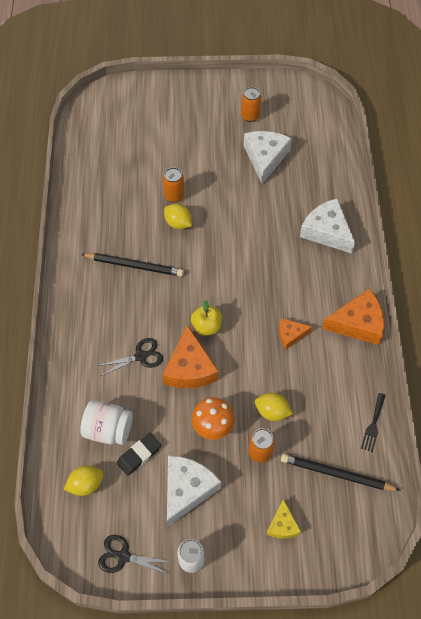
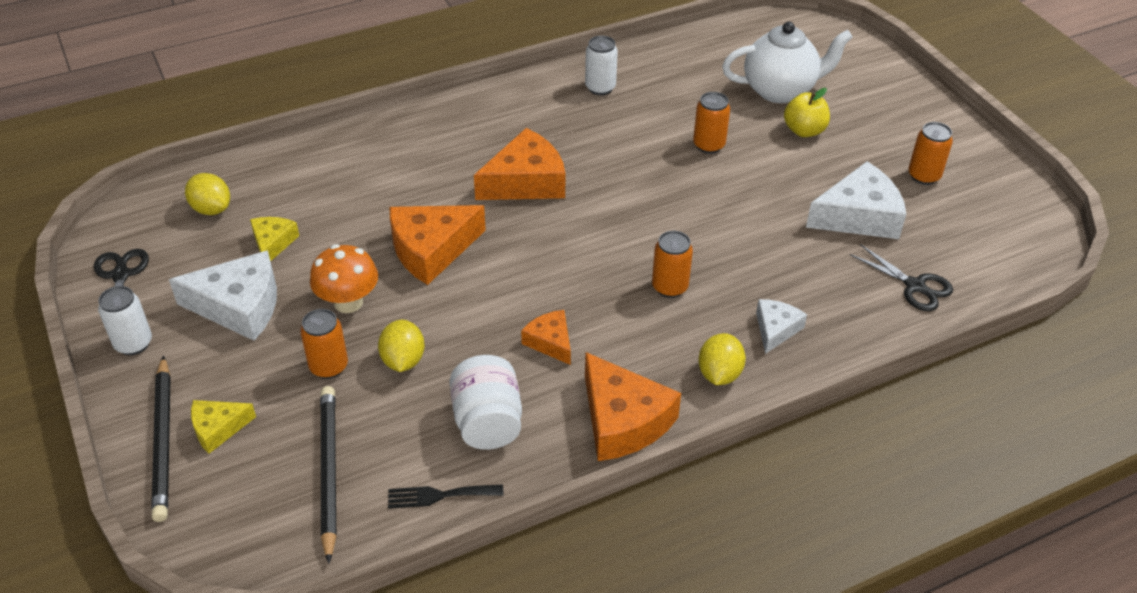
camera: 65 degrees right, 15 degrees down
white jar [80,400,133,445] -> white jar moved to [449,355,522,450]
black pencil [81,253,184,277] -> black pencil moved to [151,355,170,522]
black scissors [97,338,163,376] -> black scissors moved to [850,244,953,311]
black eraser [117,433,161,476] -> yellow cheese [250,217,299,261]
yellow lemon [164,204,192,229] -> yellow lemon moved to [699,333,746,385]
yellow apple [191,300,222,336] -> yellow apple moved to [784,88,830,137]
white cheese [300,199,355,254] -> white cheese [756,299,807,354], size x0.55
none -> orange cheese [474,128,565,200]
none -> white can [585,35,618,95]
none -> orange can [652,231,693,298]
none -> white teapot [722,22,853,103]

